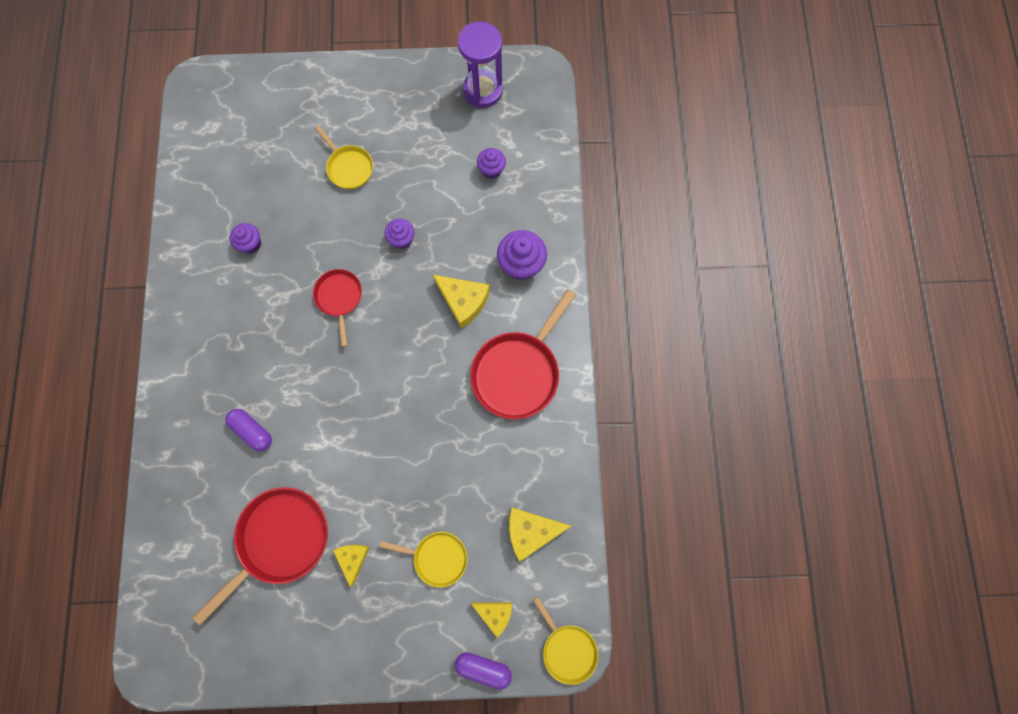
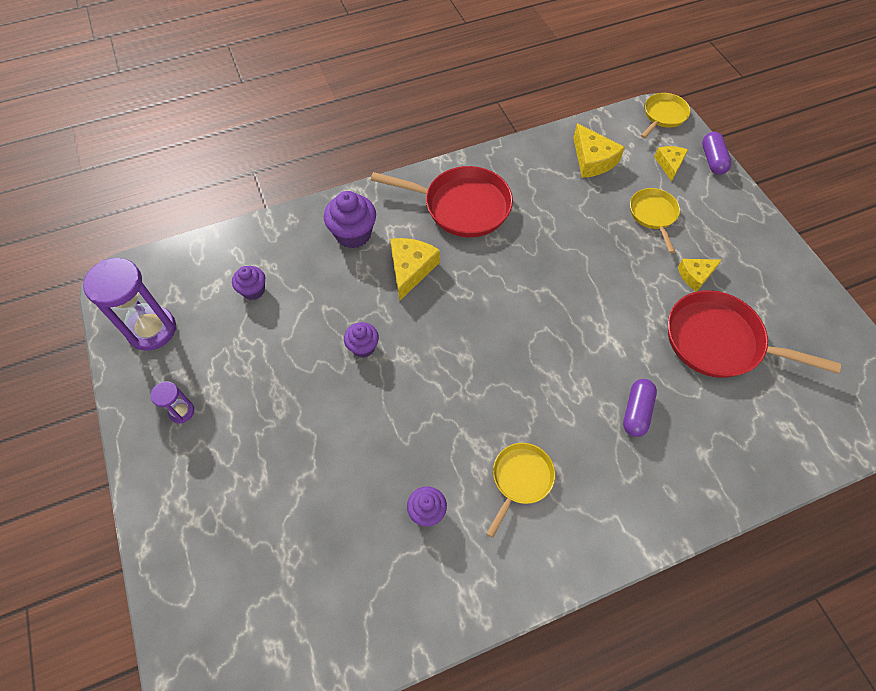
camera: 110 degrees left, 15 degrees down
red pan [313,269,362,347] -> none
yellow pan [315,126,373,189] -> yellow pan moved to [486,443,555,538]
none -> purple hourglass [151,381,194,423]

